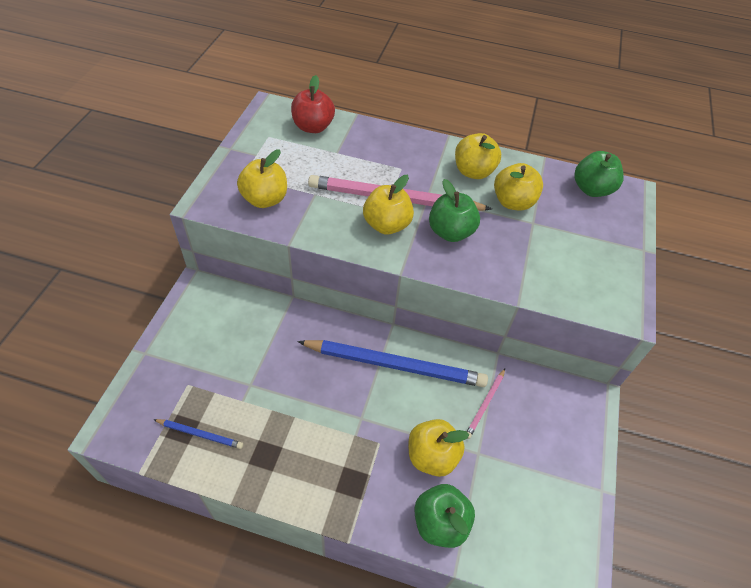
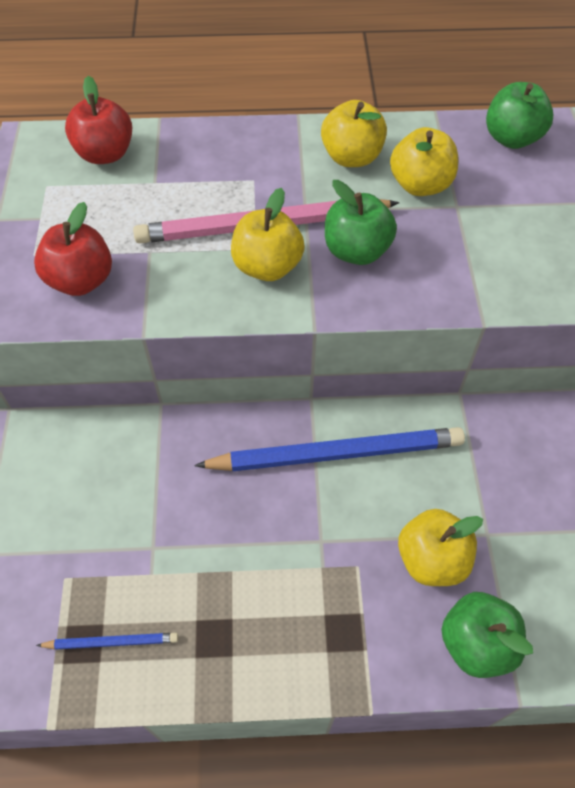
camera: 15 degrees left, 5 degrees up
yellow apple [237,149,287,208] -> red apple [34,202,112,296]
pink pencil [467,369,505,439] -> none

